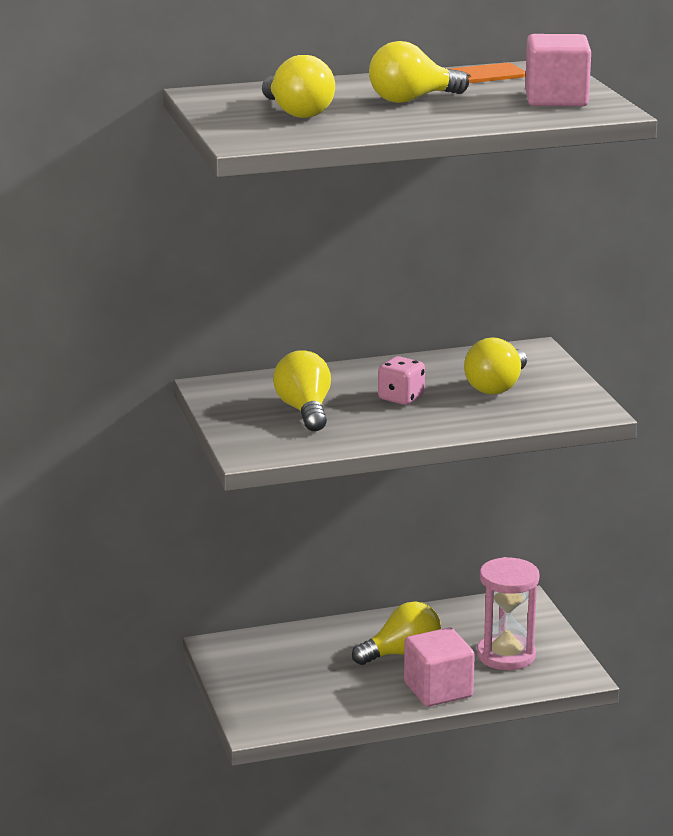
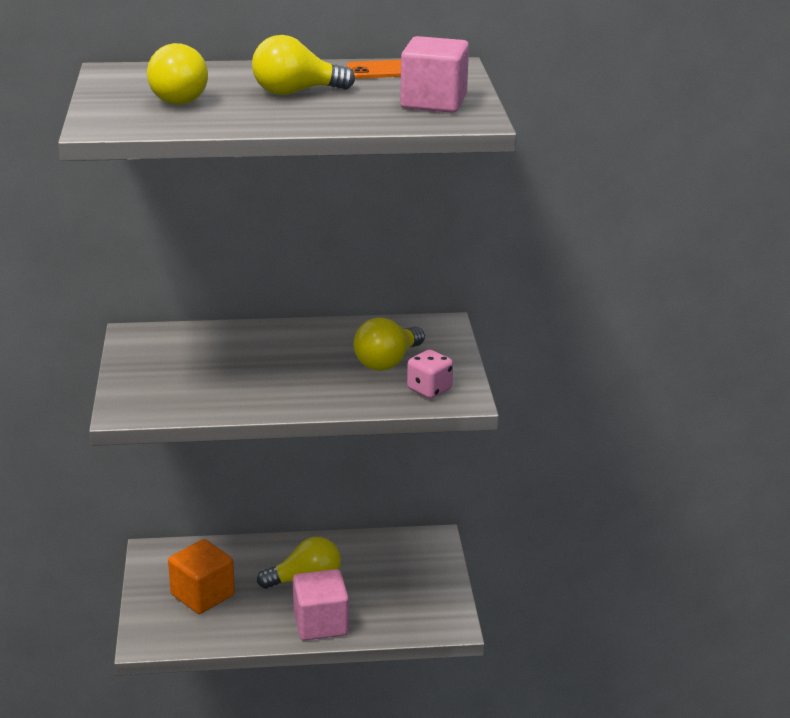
camera: 10 degrees right, 5 degrees up
yellow light bulb [273,350,331,431] -> none
pink dice [378,356,425,405] -> pink dice moved to [407,350,453,399]
pink hourglass [477,557,539,670] -> none
none -> orange cube [168,539,235,614]

